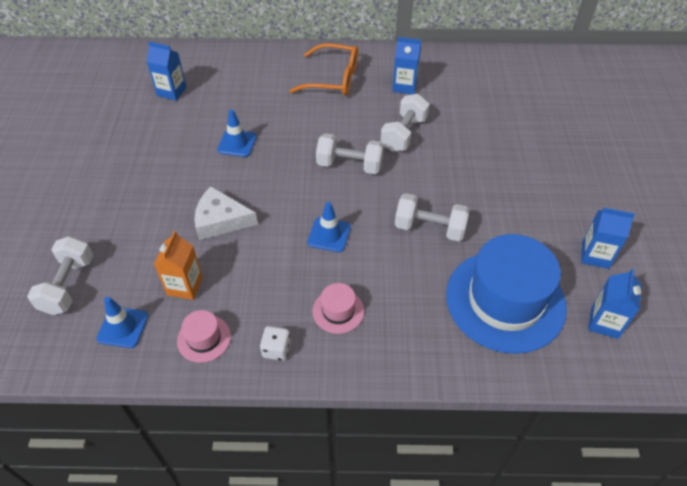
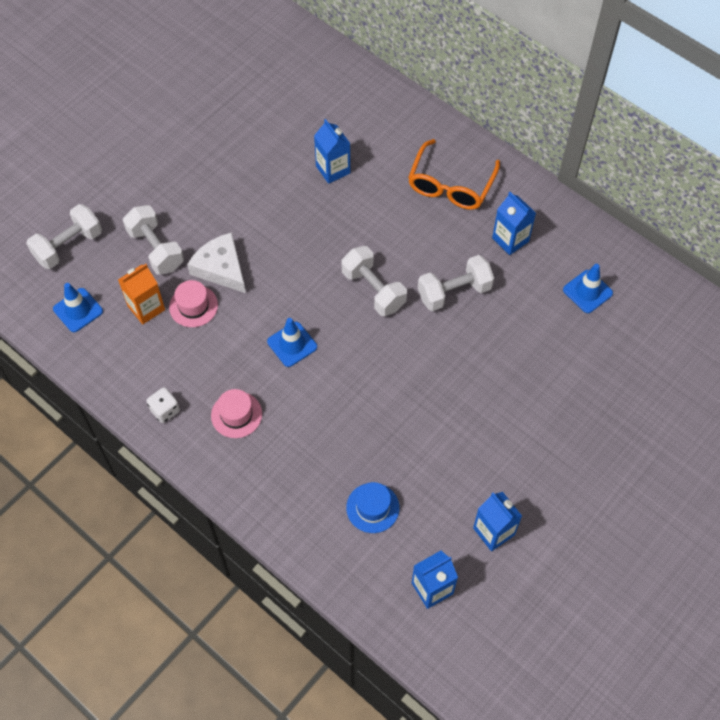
camera: 40 degrees right, 10 degrees up
blue carton [146,41,187,101] -> blue carton moved to [314,119,350,184]
pink hat [177,310,231,363] -> pink hat moved to [169,280,218,327]
blue traffic cone [217,109,257,157] -> blue traffic cone moved to [563,264,613,313]
orange glasses [290,43,358,96] -> orange glasses turned 60 degrees clockwise [408,139,500,210]
white dumbbell [395,193,470,241] -> white dumbbell moved to [123,205,184,275]
blue hat [446,234,567,354] -> blue hat [346,482,399,533], size x0.43

